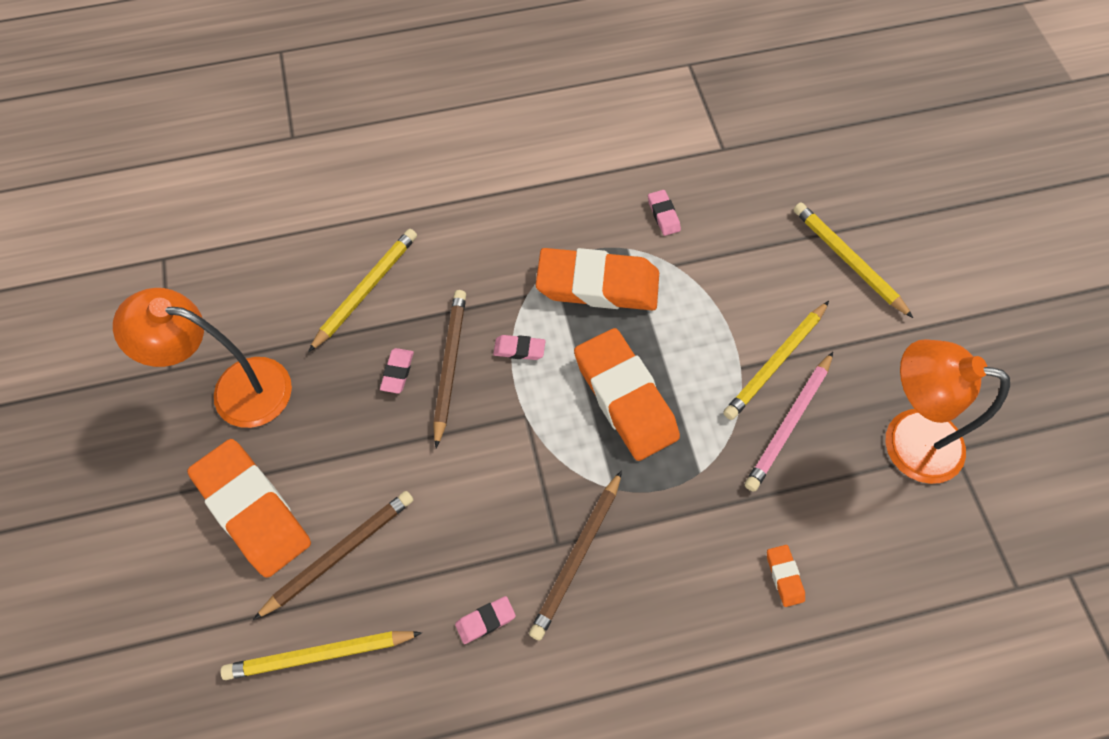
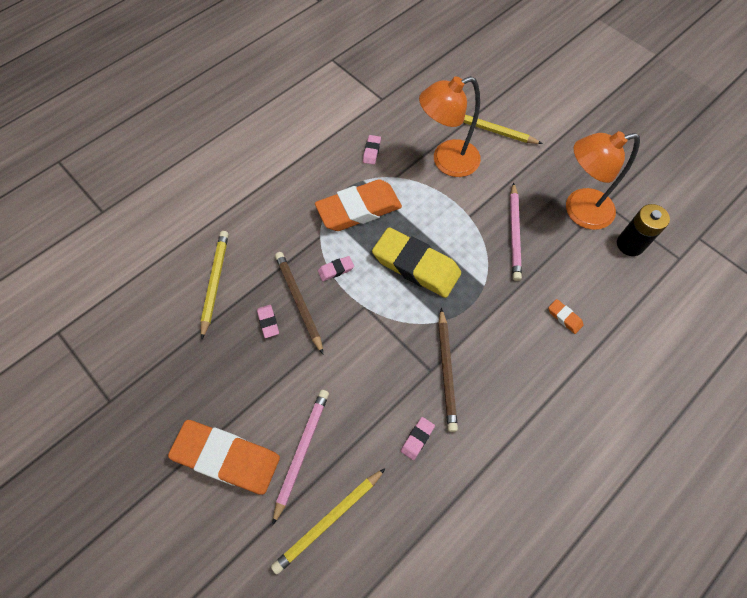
camera: 30 degrees left, 0 degrees up
orange lamp [113,288,292,428] -> orange lamp moved to [419,76,481,177]
brown pencil [253,491,413,620] -> pink pencil [272,390,329,525]
orange eraser [574,328,680,461] -> yellow eraser [372,227,461,298]
pink eraser [648,190,681,236] -> pink eraser turned 60 degrees clockwise [363,135,381,165]
yellow pencil [723,301,829,420] -> none
none -> black battery [617,204,670,256]

